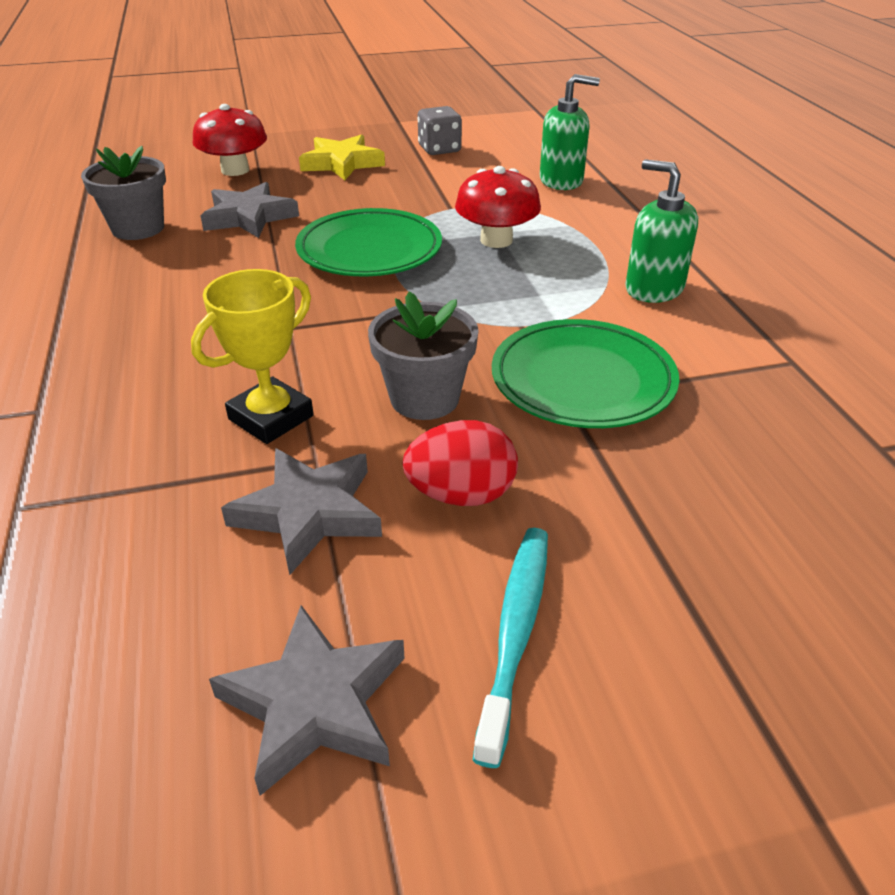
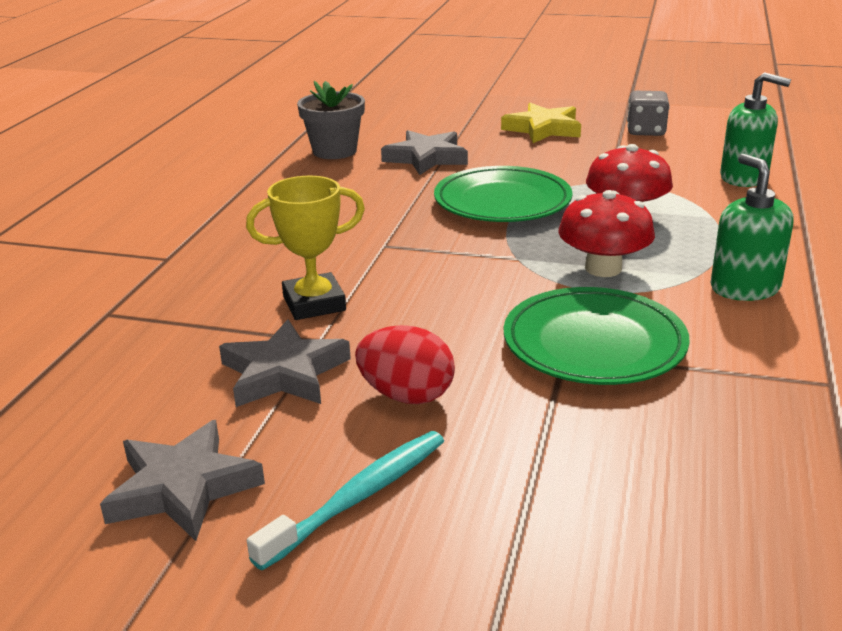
camera: 30 degrees right, 10 degrees down
red mushroom [193,104,267,176] -> red mushroom moved to [558,190,655,277]
grey flower pot [368,292,479,420] -> none

